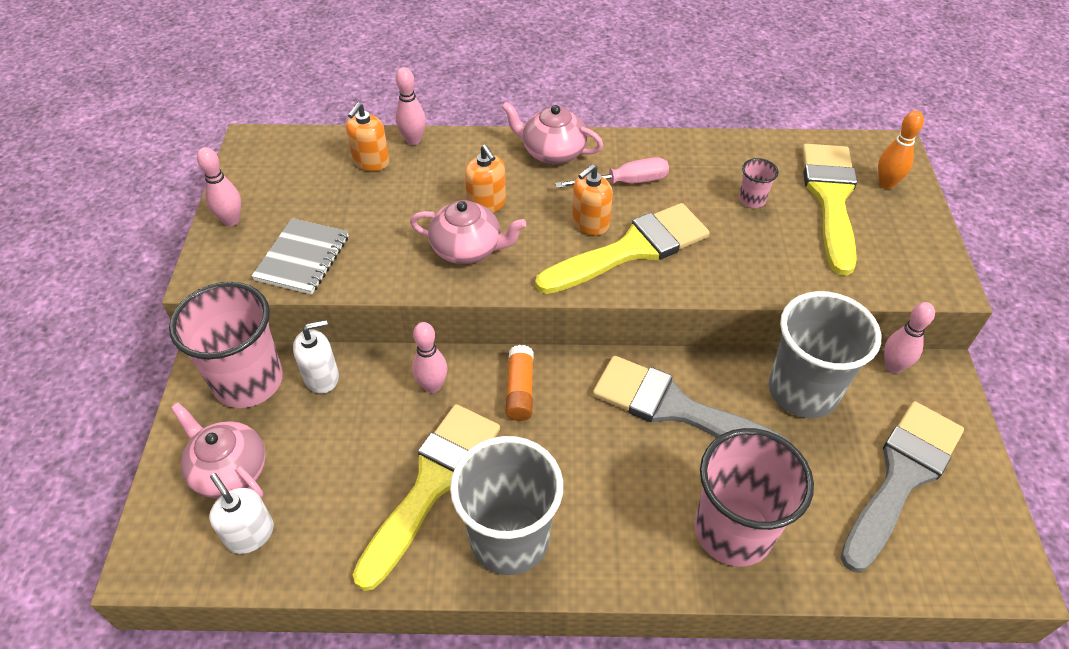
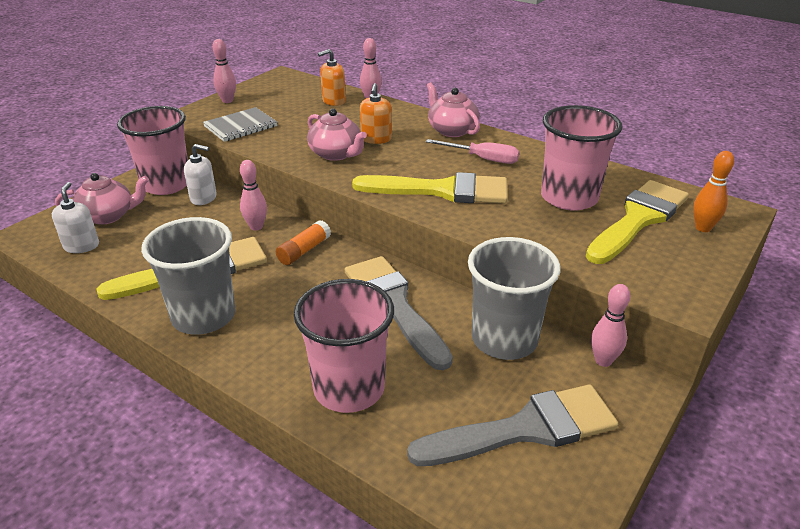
camera: 35 degrees right, 15 degrees down
pink teapot [171,403,266,499] -> pink teapot turned 90 degrees clockwise [55,173,149,225]
orange soap dispenser [572,164,613,235] -> none
pink cup [739,158,779,208] -> pink cup [541,105,623,211], size x2.36

